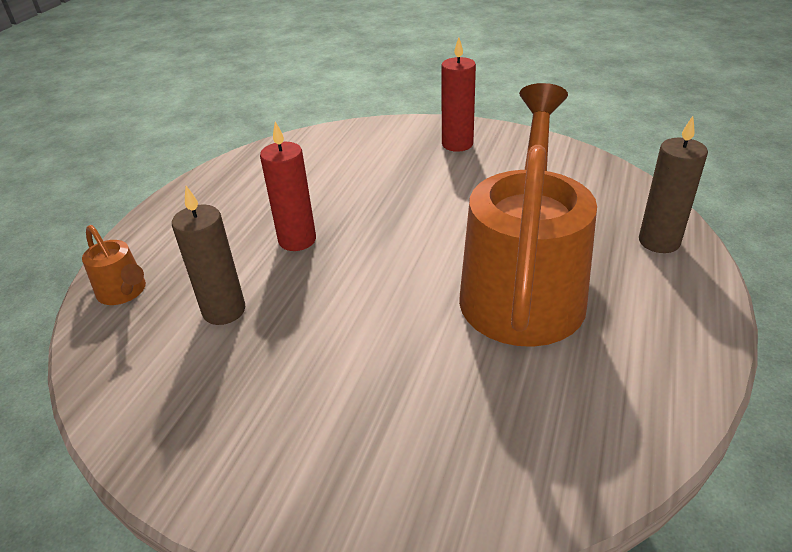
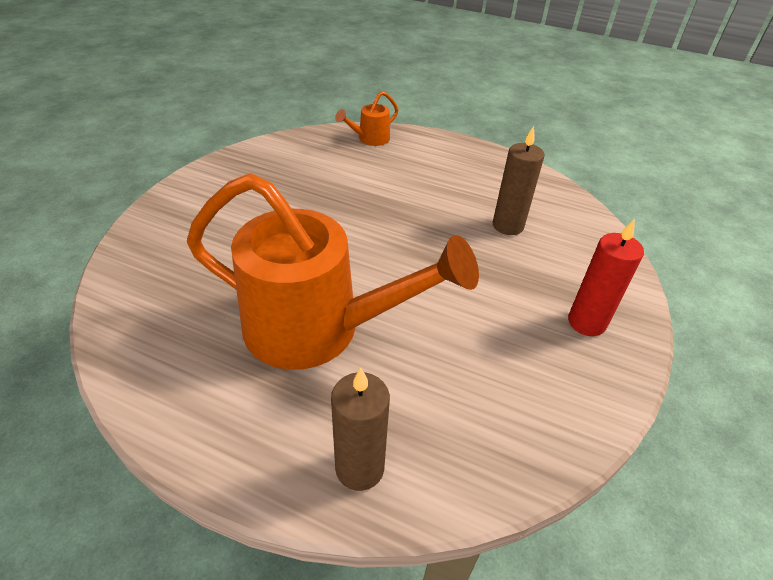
camera: 90 degrees right, 5 degrees up
brown candle [172,186,245,325] -> brown candle moved to [493,126,545,235]
red candle [260,121,316,251] -> none

